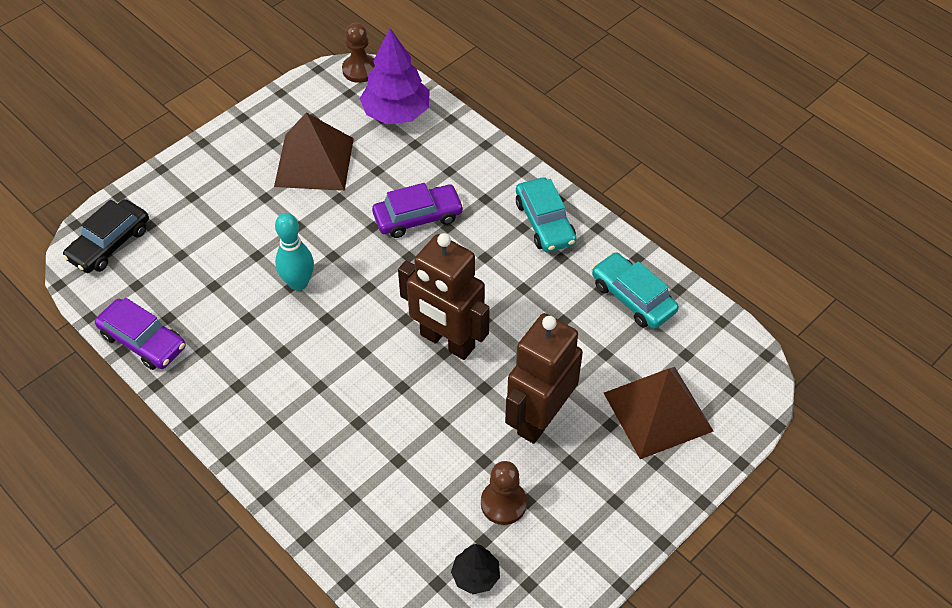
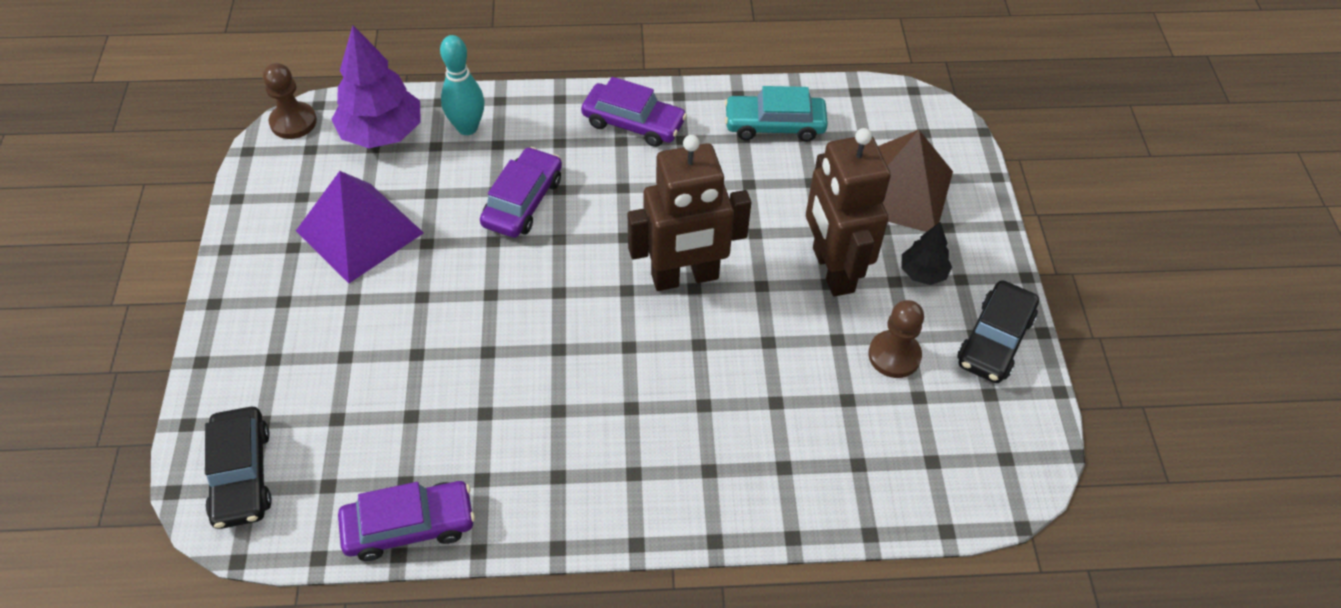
camera: 50 degrees left, 0 degrees up
brown pyramid [274,113,354,191] -> purple pyramid [296,171,424,283]
turquoise bowling pin [275,213,314,291] -> turquoise bowling pin moved to [440,35,484,135]
black tree [451,544,500,594] -> black tree moved to [901,222,952,285]
turquoise car [516,177,577,252] -> purple car [581,77,687,147]
none -> black car [957,280,1039,383]

